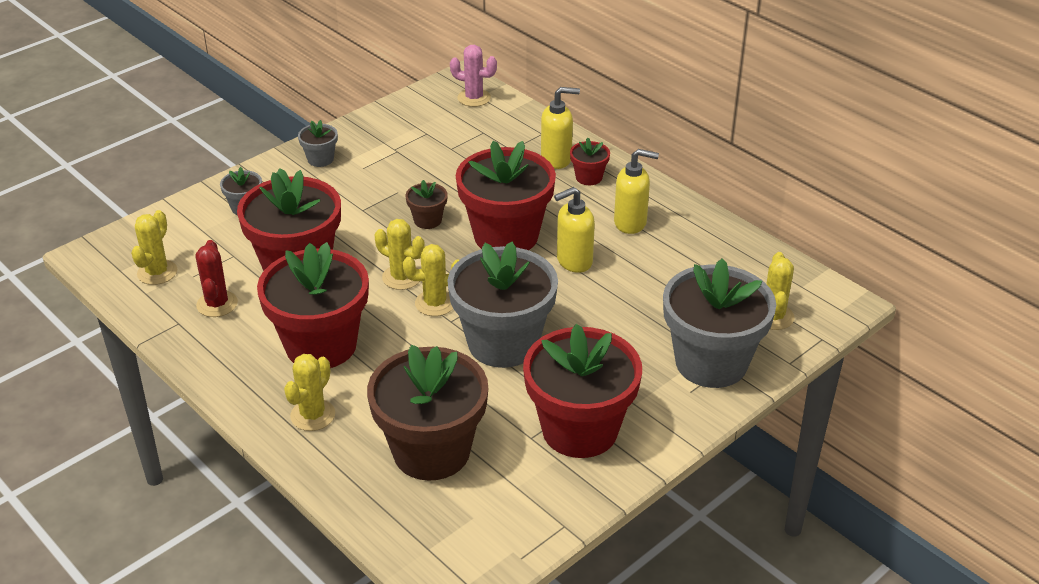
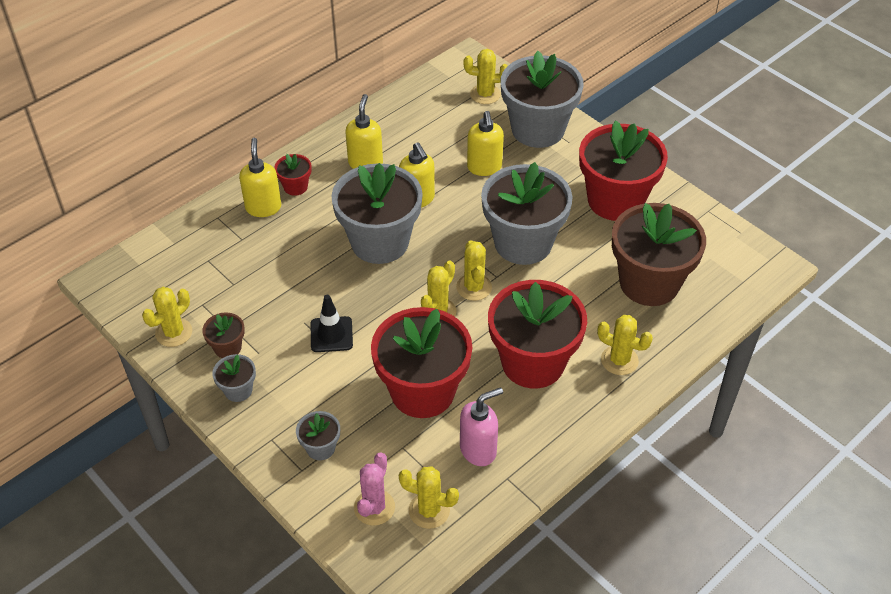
camera: 90 degrees left, 10 degrees up
red cactus [196,240,238,317] -> pink soap dispenser [460,387,503,466]
brown flower pot [406,180,448,229] -> brown flower pot moved to [202,312,245,358]
pink cactus [450,45,497,107] -> pink cactus moved to [354,452,395,526]
red flower pot [456,141,556,250] -> grey flower pot [331,163,423,264]
none -> yellow cactus [142,287,192,347]
none -> black traffic cone [311,295,353,352]
none -> yellow soap dispenser [467,111,504,176]

